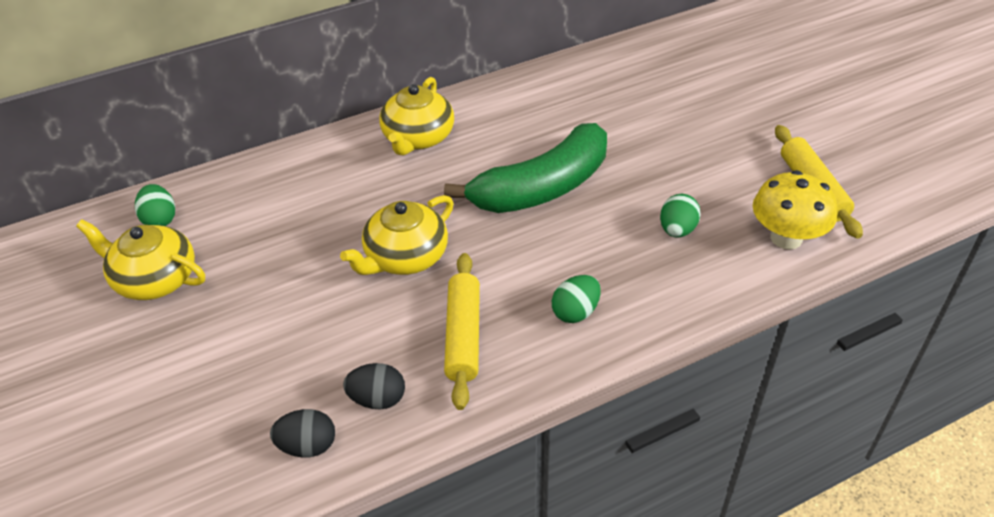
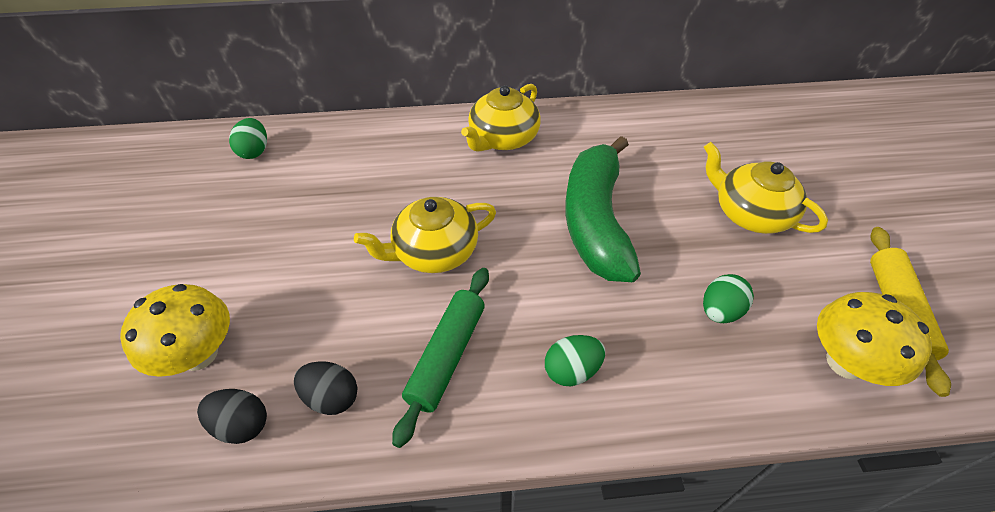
camera: 20 degrees right, 5 degrees up
yellow teapot [76,219,205,300] -> yellow teapot moved to [704,142,828,234]
green banana [444,123,607,213] -> green banana turned 105 degrees clockwise [565,136,641,282]
yellow rolling pin [444,253,480,410] -> green rolling pin [392,268,489,448]
none -> yellow mushroom [120,284,230,377]

